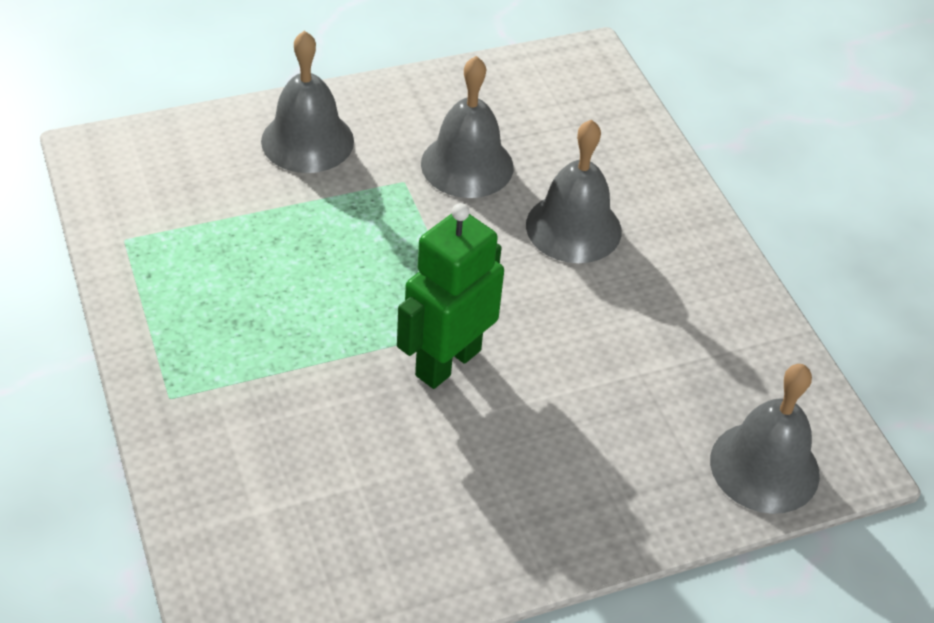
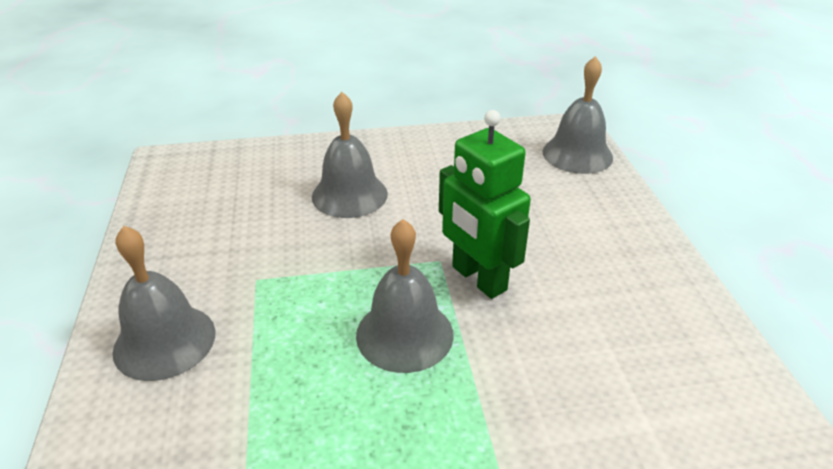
camera: 75 degrees left, 10 degrees down
grey bell [421,56,514,198] -> grey bell moved to [356,219,454,373]

